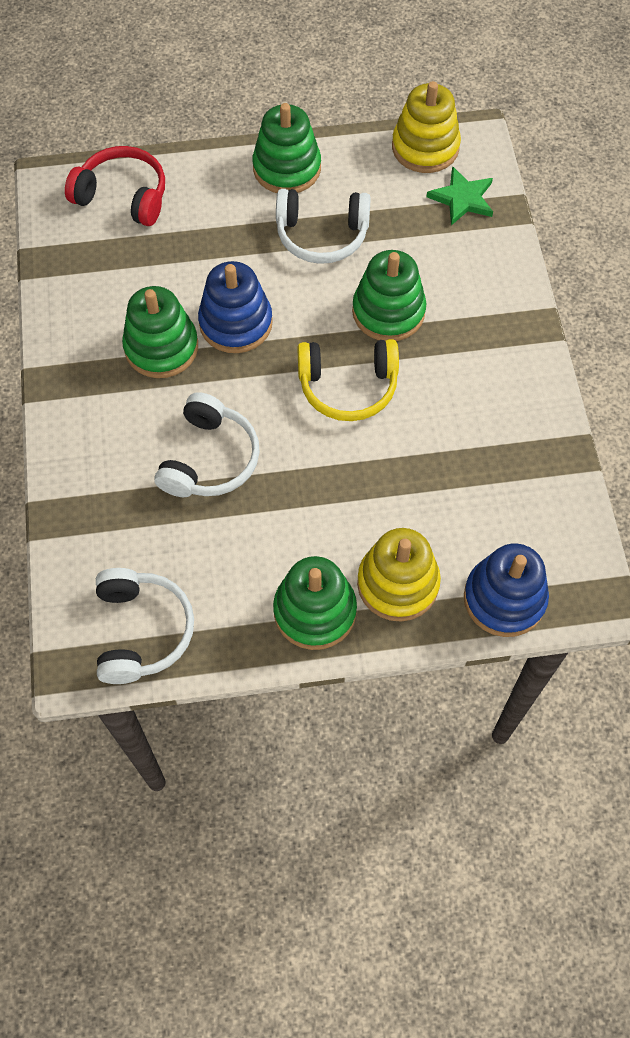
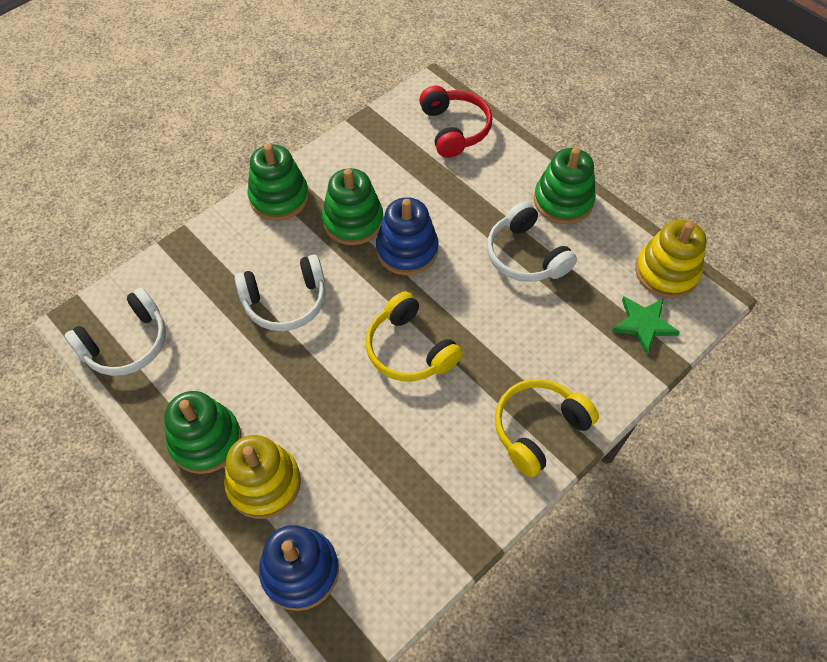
camera: 55 degrees right, 5 degrees down
green stacking toy [352,250,426,341] -> green stacking toy moved to [247,144,309,221]
none -> yellow headphones [495,379,599,477]

